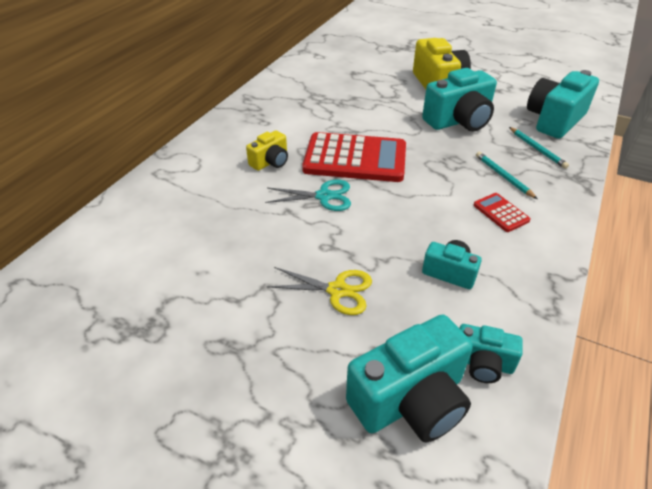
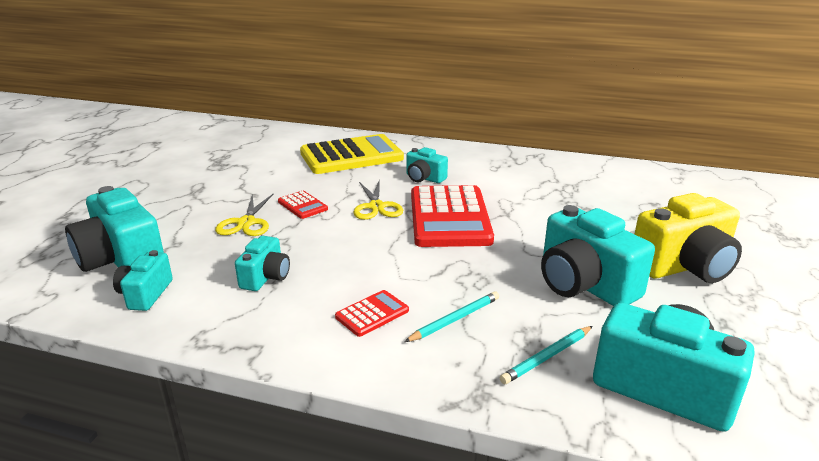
camera: 80 degrees right, 15 degrees down
yellow camera [246,131,288,171] -> turquoise camera [406,147,448,183]
turquoise scissors [265,180,351,211] -> yellow scissors [353,179,403,220]
none -> red calculator [278,191,328,219]
none -> yellow calculator [300,134,404,174]

